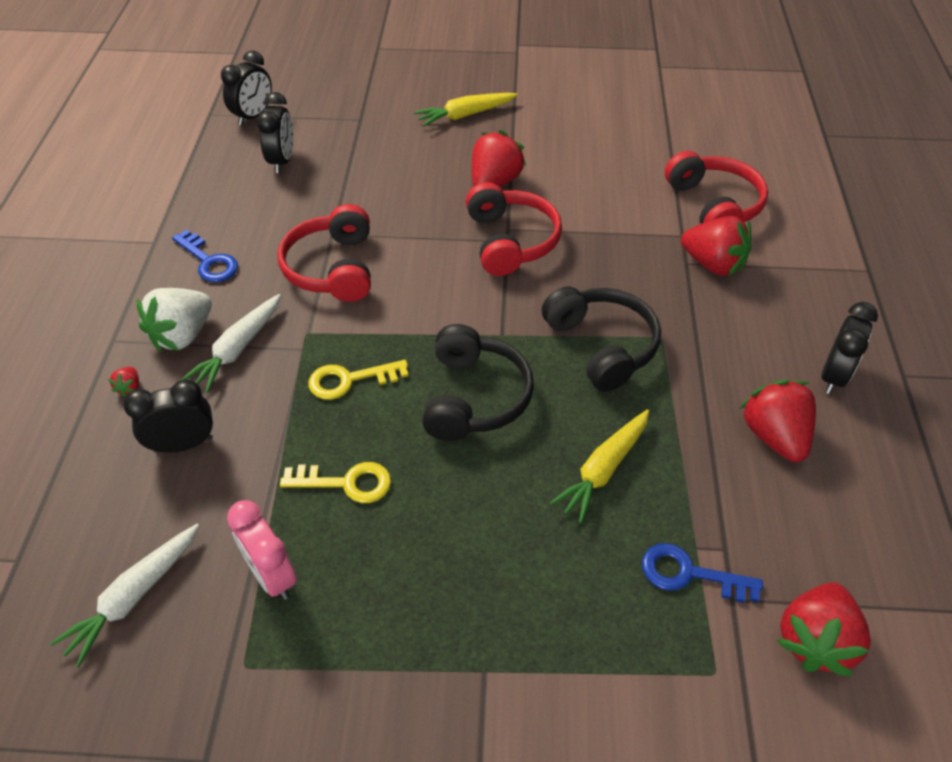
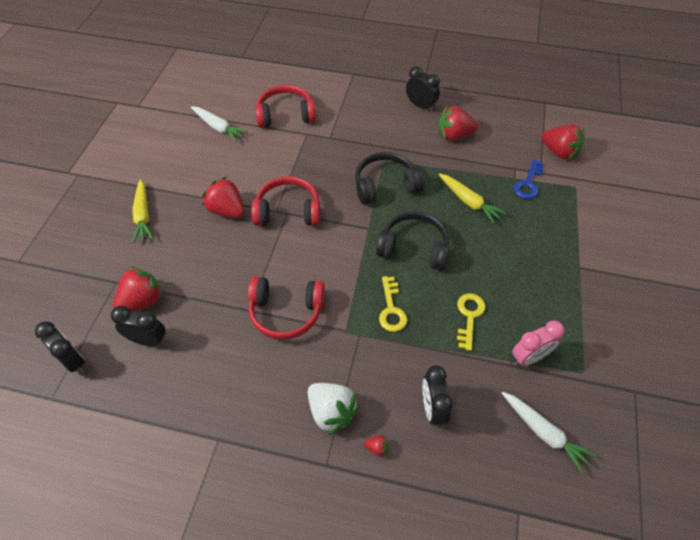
camera: 80 degrees left, 5 degrees up
blue key [172,230,238,282] -> none
white carrot [181,294,281,393] -> white carrot moved to [191,106,248,142]
red strawberry [681,216,751,276] -> red strawberry moved to [113,266,163,311]

